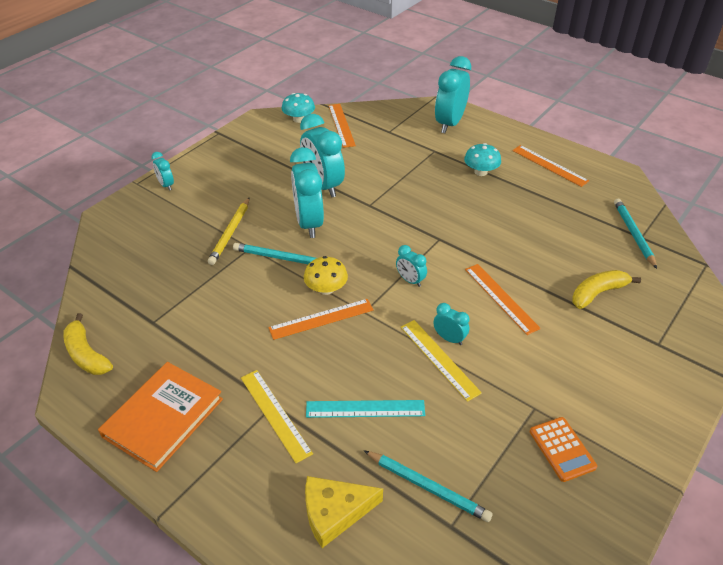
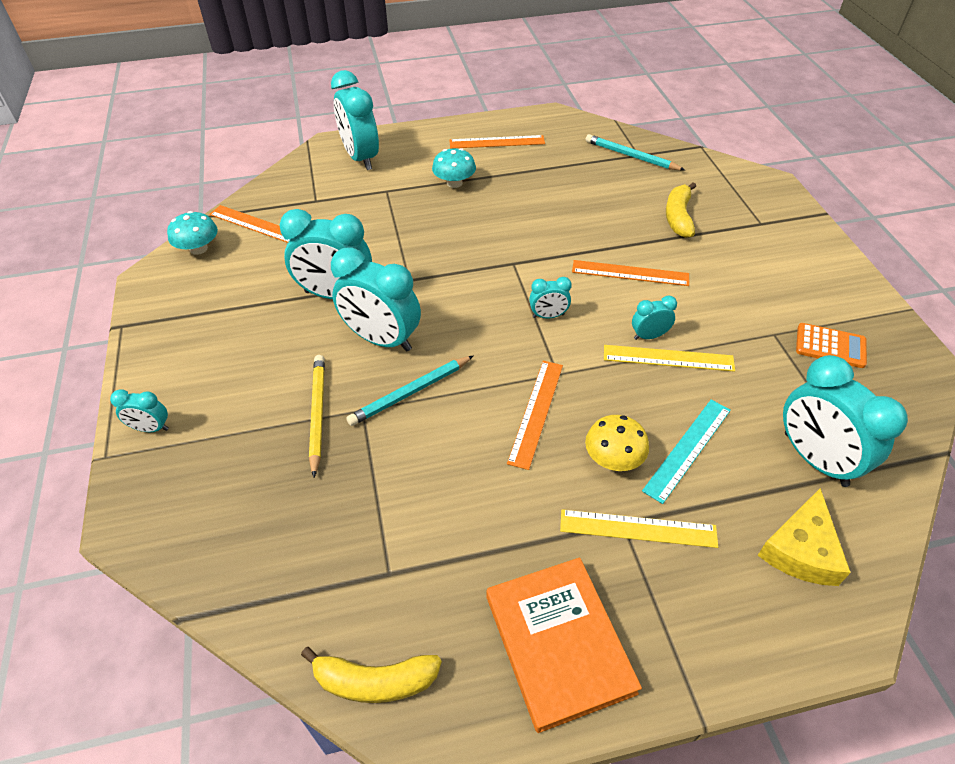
camera: 50 degrees left, 5 degrees up
yellow pencil [208,197,250,265] -> yellow pencil turned 150 degrees counterclockwise [309,355,325,477]
yellow mushroom [304,256,348,295] -> yellow mushroom moved to [585,415,649,471]
turquoise pencil [364,450,493,522] -> turquoise clock [783,355,908,487]

